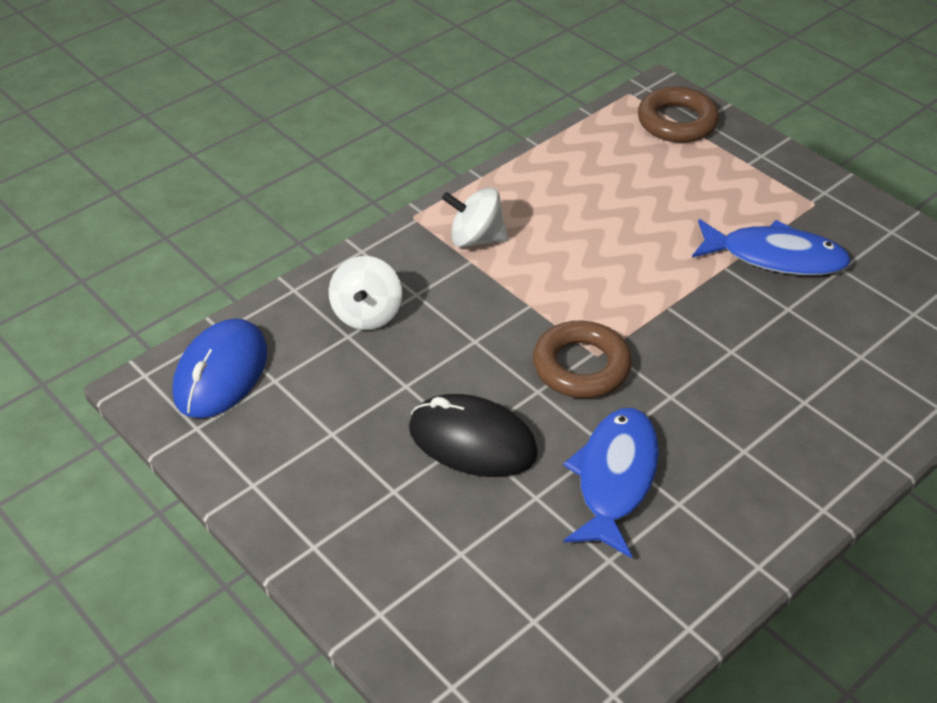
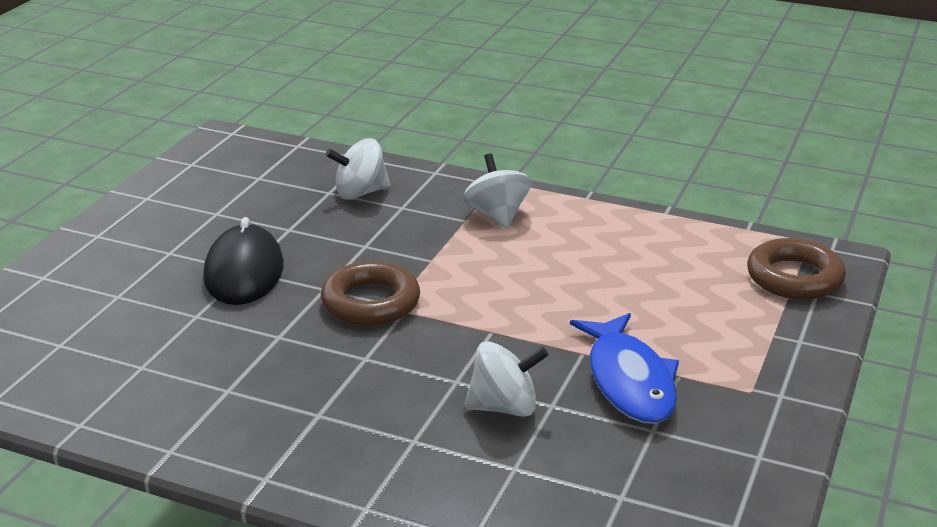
camera: 65 degrees right, 15 degrees down
blue mouse [172,318,267,418] -> none
blue fish [563,408,659,558] -> none
none -> white spinning top [464,341,549,417]

